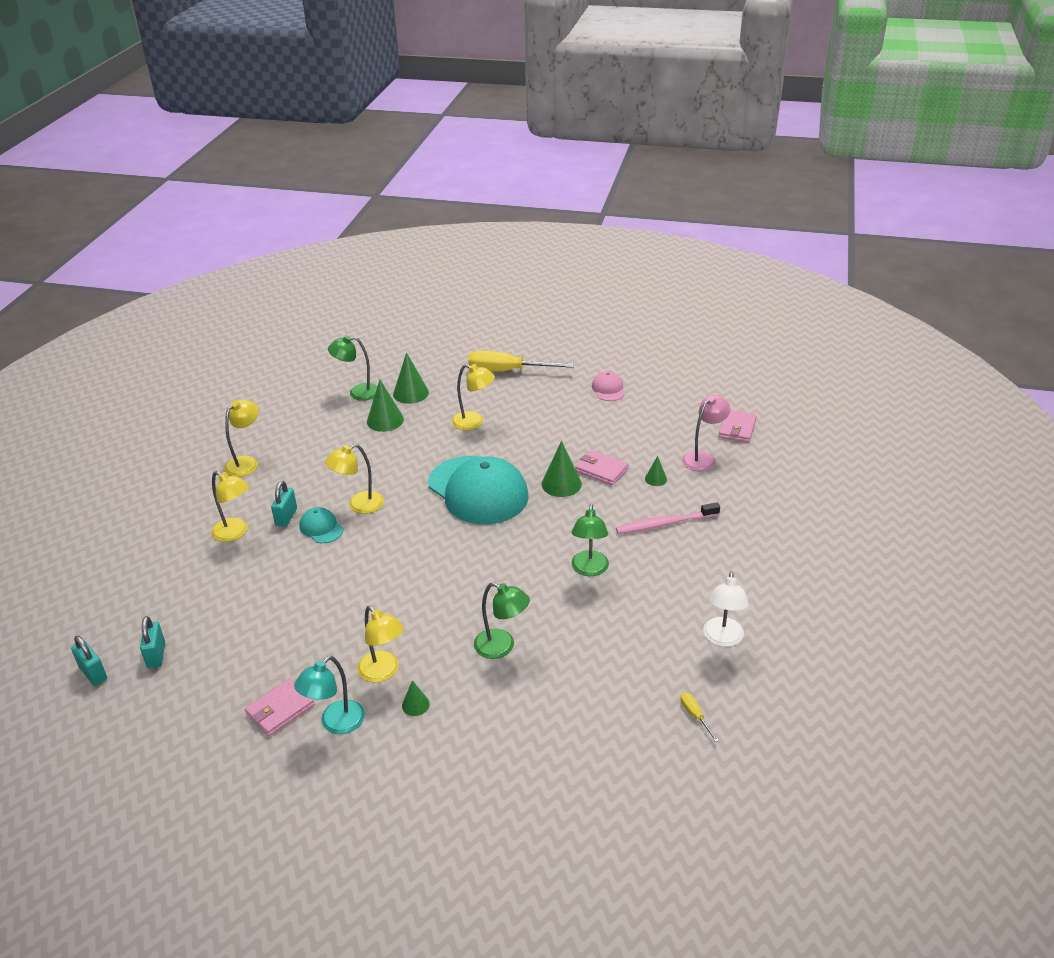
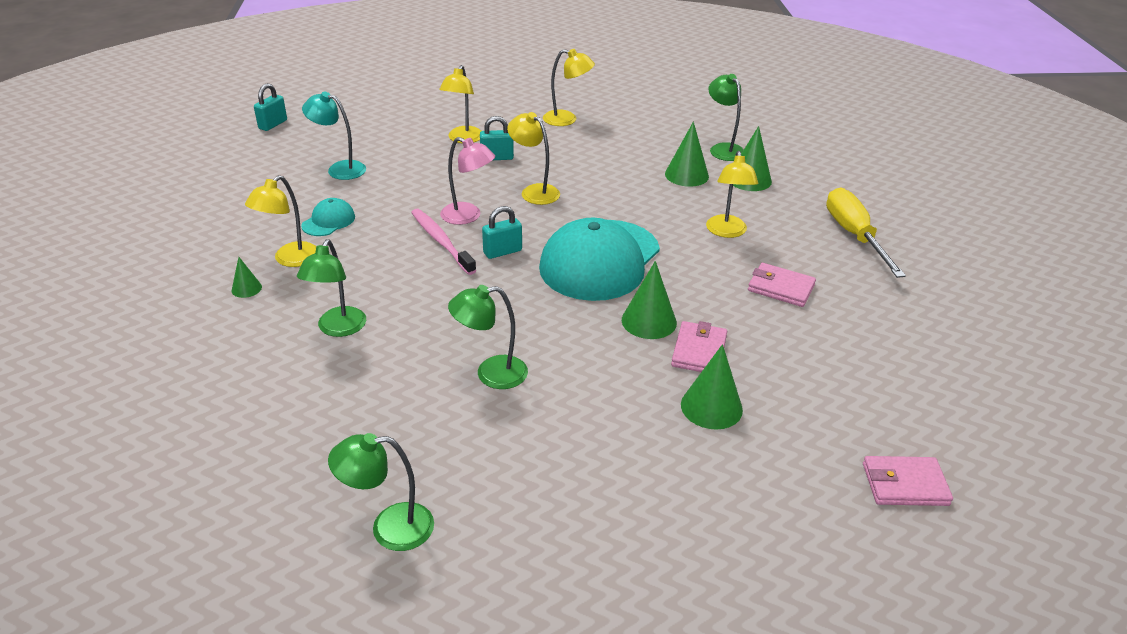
camera: 70 degrees right, 0 degrees up
turquoise padlock [140,616,165,668] -> turquoise padlock moved to [482,206,522,259]
pink wallet [245,678,314,736] -> pink wallet moved to [748,263,816,307]
turquoise lamp [294,656,365,734] -> turquoise lamp moved to [302,92,366,180]
turquoise cap [299,507,344,543] -> turquoise cap moved to [301,198,355,236]
pink cap [592,371,625,401] -> none
pink toothbrush [616,502,720,534] -> pink toothbrush moved to [411,209,477,275]
green cone [645,456,667,486] -> green cone [681,344,743,429], size x1.82
yellow screwdriver [681,692,719,742] -> none
pink lamp [682,395,731,472] -> pink lamp moved to [440,137,495,225]
white lamp [703,571,749,647] -> green lamp [328,433,434,551]

